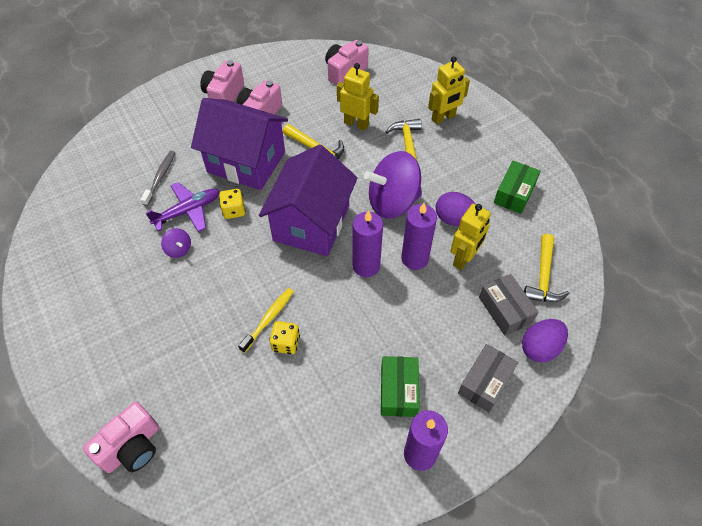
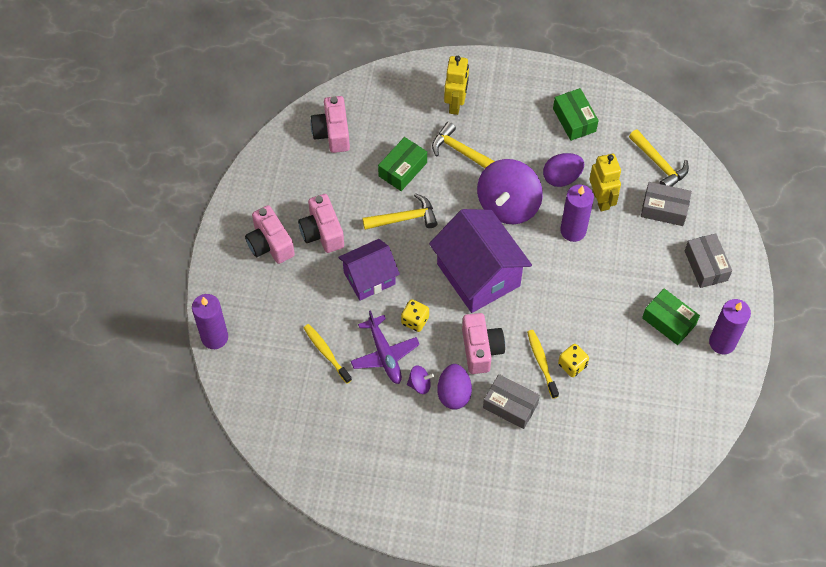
camera: 50 degrees left, 5 degrees up
pink camera [83,402,159,473] -> pink camera moved to [462,313,505,374]
grey toothbrush [140,151,175,206] -> yellow toothbrush [304,324,352,384]
purple plane [146,182,220,232] -> purple plane turned 150 degrees clockwise [351,310,420,384]
purple house [191,98,288,190] -> purple house [338,239,400,301], size x0.62
yellow robot [337,63,379,131] -> green box [378,137,427,191]
purple candle [352,210,383,277] -> purple candle moved to [192,294,228,349]
purple egg [522,319,568,363] -> purple egg moved to [437,364,472,410]
none -> grey box [483,374,540,429]

